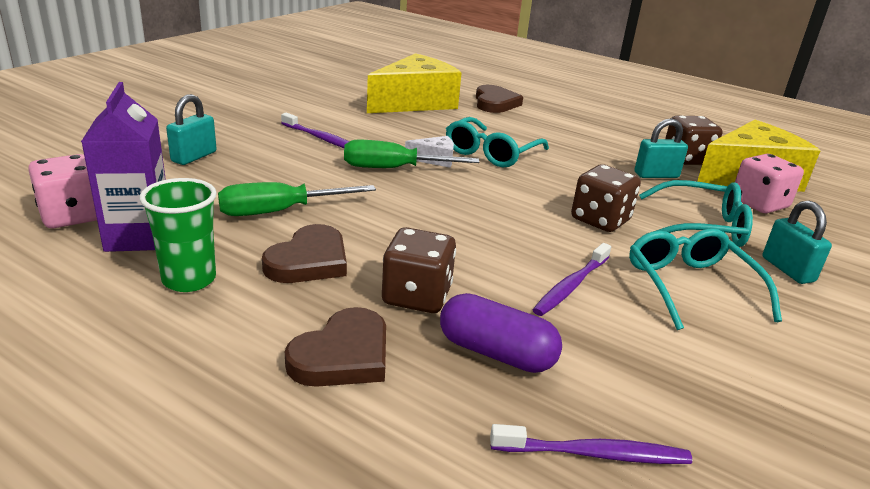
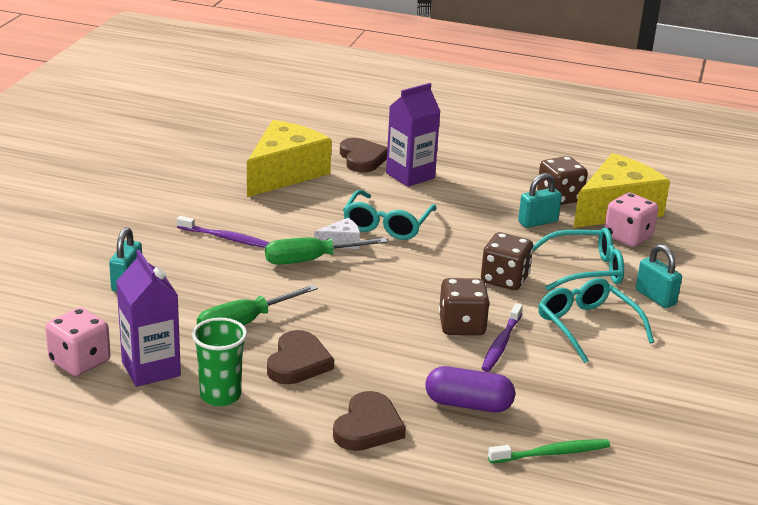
camera: 15 degrees left, 0 degrees up
brown dice [382,227,456,313] -> brown dice moved to [439,278,490,335]
purple toothbrush [490,424,692,464] -> green toothbrush [488,439,610,463]
none -> purple carton [386,83,441,187]

